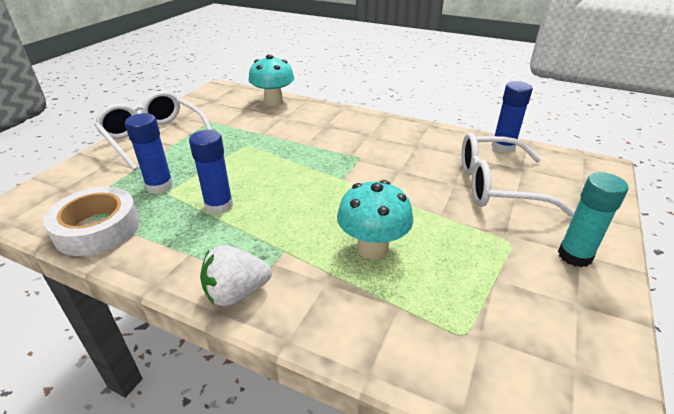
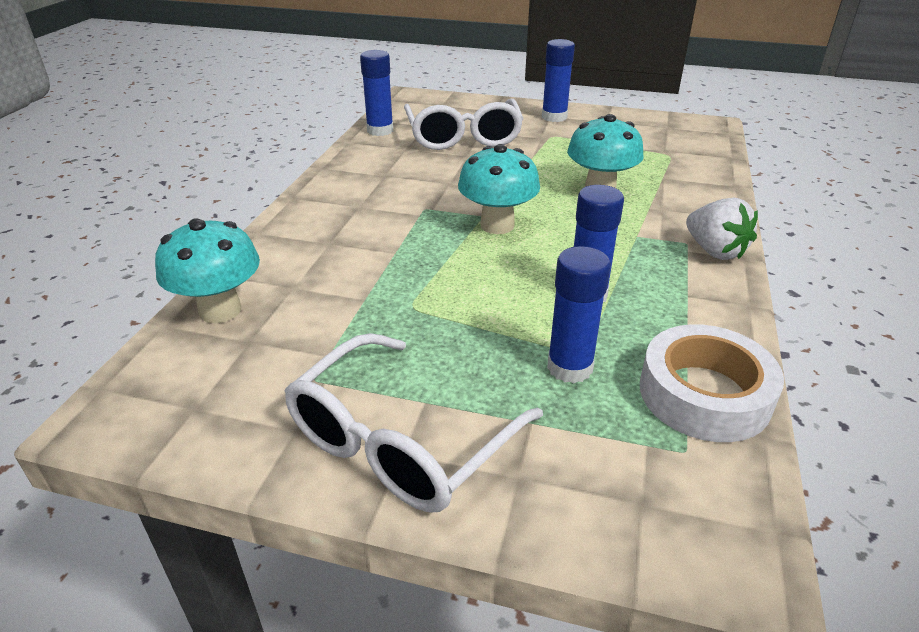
camera: 100 degrees left, 0 degrees up
turquoise glue stick [558,172,629,267] -> blue glue stick [542,39,575,122]
none -> turquoise mushroom [458,144,540,234]

